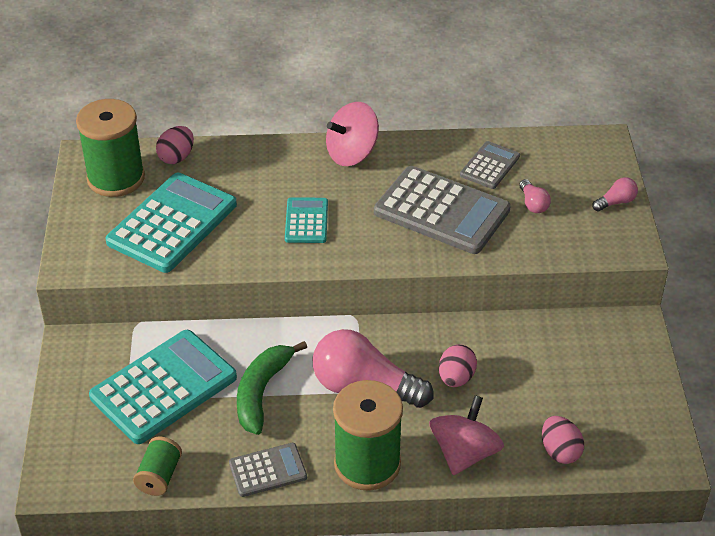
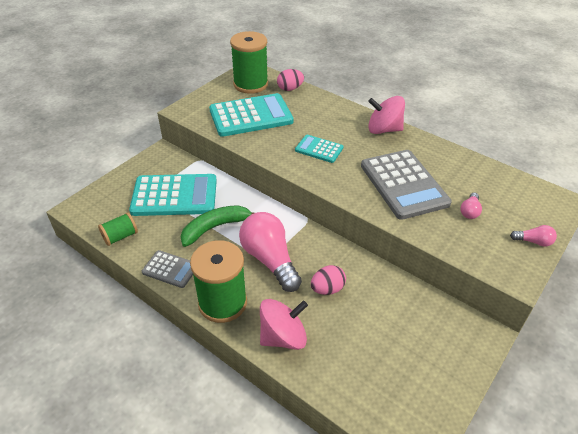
camera: 40 degrees right, 0 degrees up
turquoise calculator [285,197,328,243] -> turquoise calculator turned 105 degrees counterclockwise [295,135,344,163]
grey calculator [460,141,520,189] -> none
pink egg [542,416,584,464] -> none

